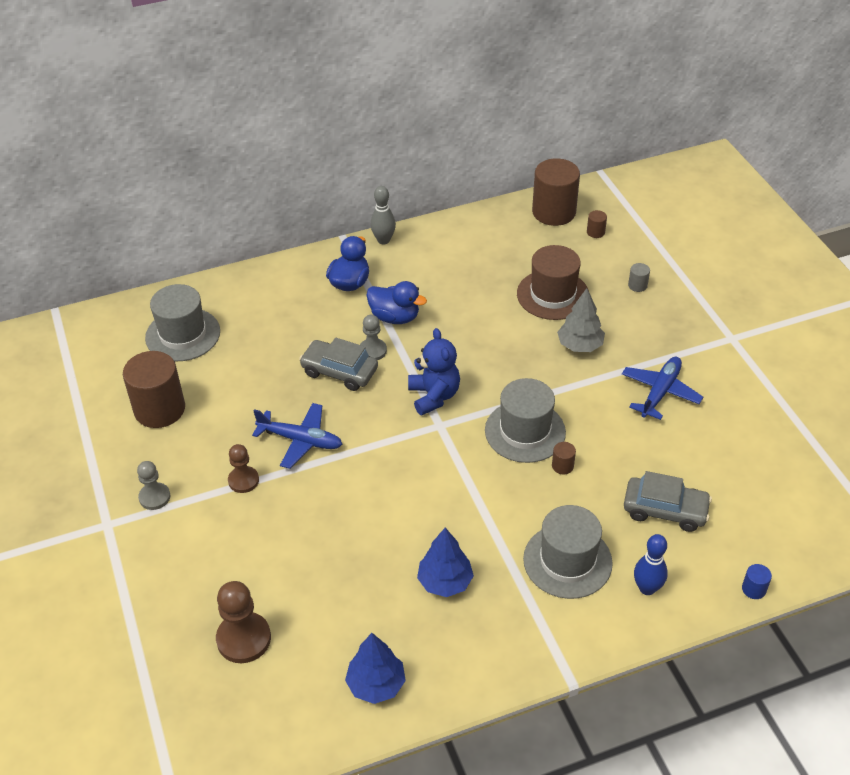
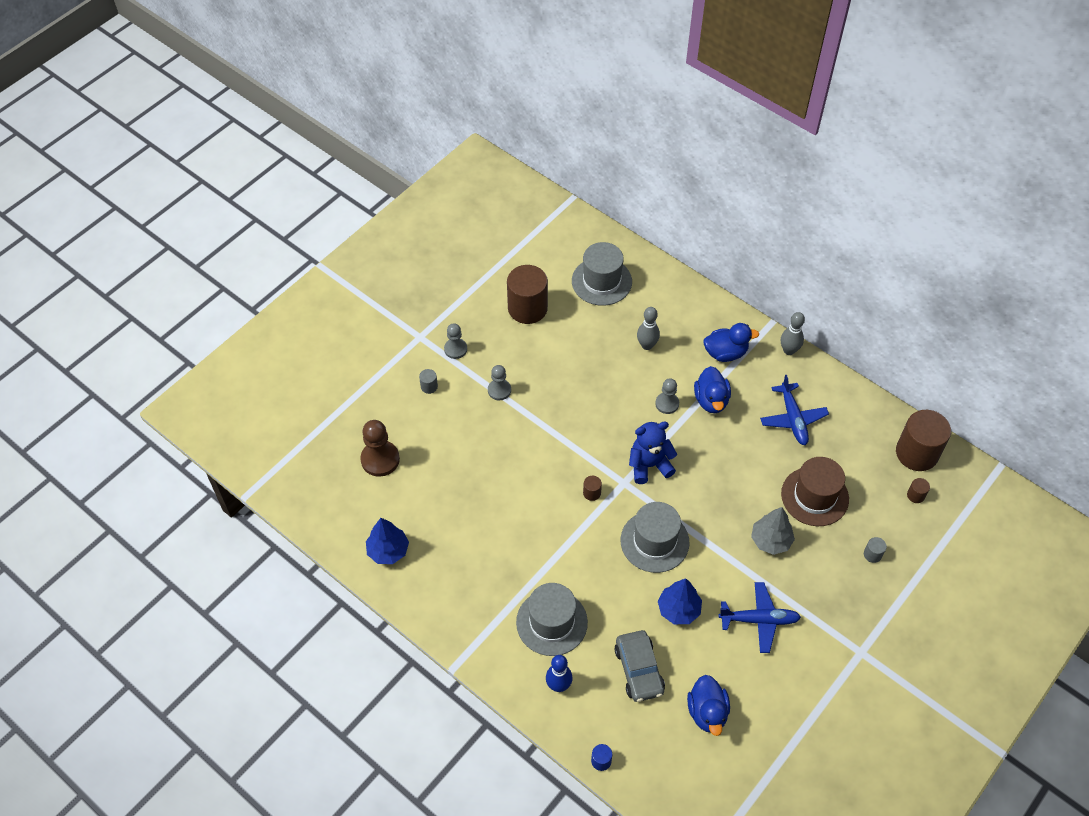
camera: 60 degrees right, 10 degrees up
brown pawn [228,444,259,493] -> grey pawn [488,365,511,401]
blue plane [252,403,342,469] -> blue plane moved to [760,375,829,445]
grey car [299,338,378,391] -> none
blue teddy bear [408,328,460,415] -> blue teddy bear turned 150 degrees counterclockwise [629,422,677,484]
blue tree [417,528,474,597] -> blue tree moved to [658,578,702,624]
brown cylinder [552,442,576,474] -> brown cylinder moved to [583,476,602,501]
none -> grey cylinder [419,369,438,394]
none -> grey bowling pin [637,307,660,350]
none -> blue duck [687,675,730,736]

